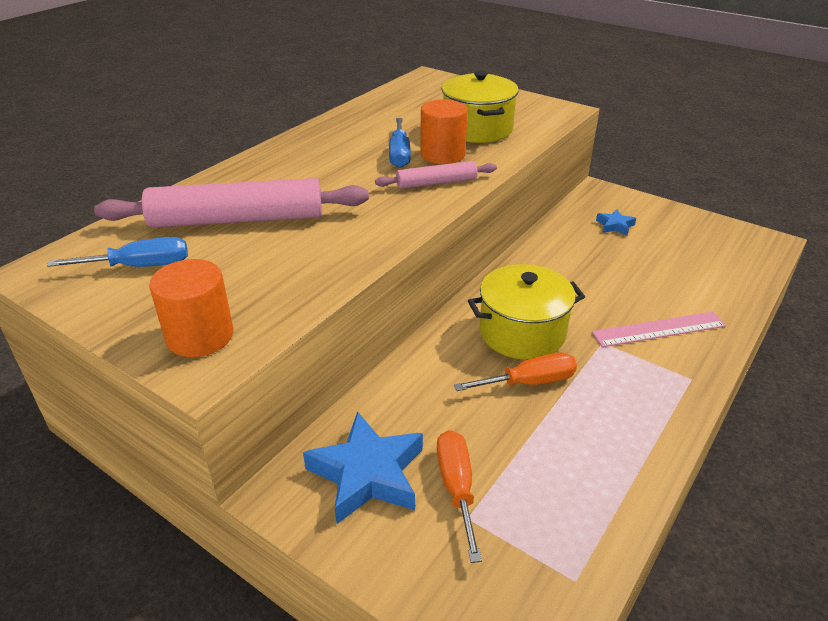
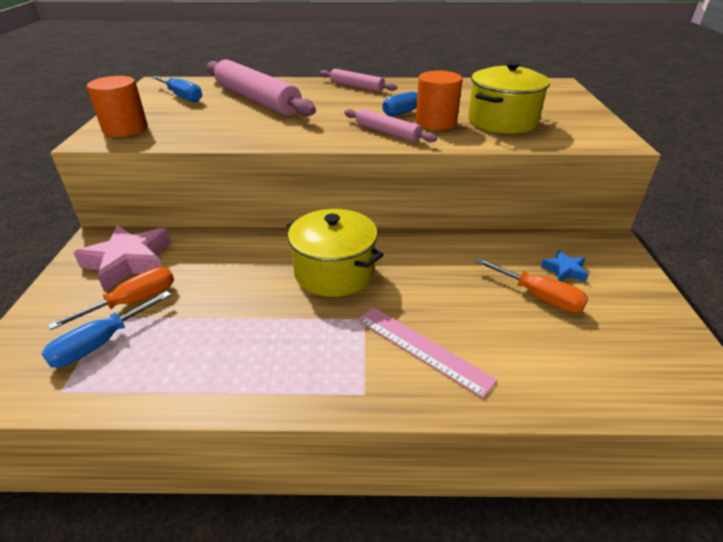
camera: 55 degrees right, 0 degrees up
blue star [303,411,423,524] -> pink star [73,225,171,292]
orange screwdriver [454,352,577,391] -> orange screwdriver moved to [475,258,588,313]
none -> blue screwdriver [42,291,171,368]
none -> pink rolling pin [320,69,397,92]

